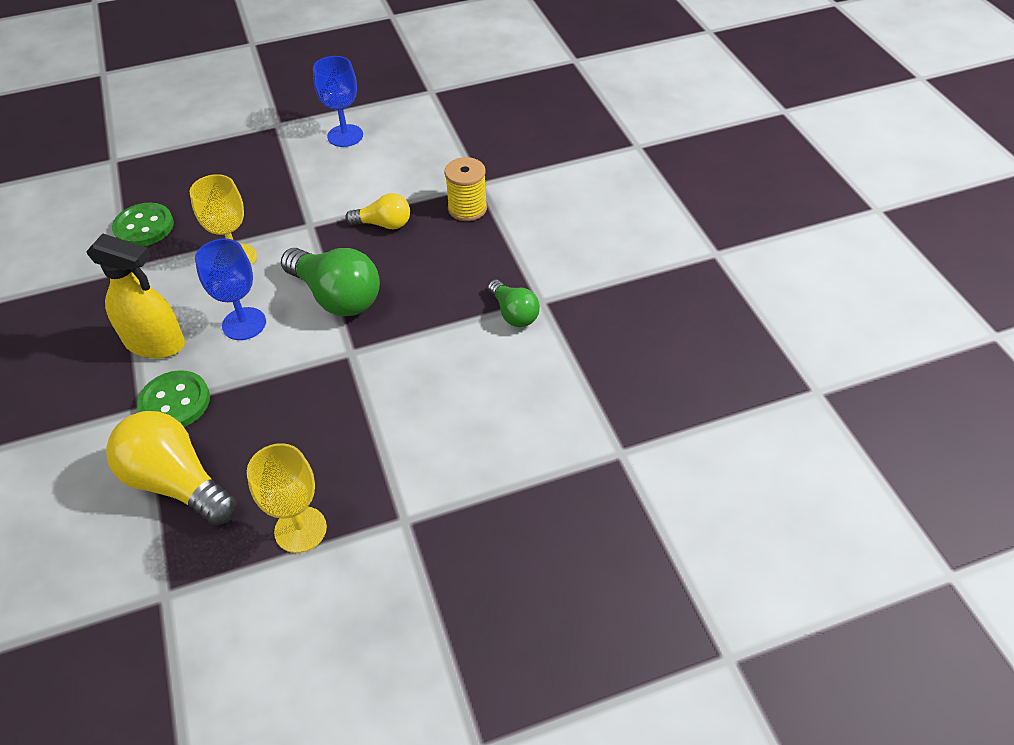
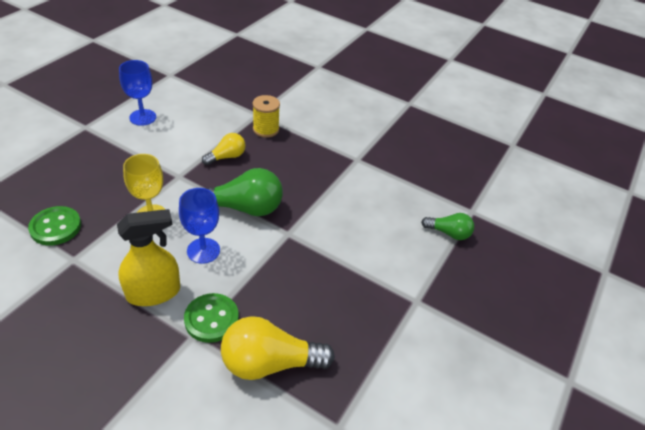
camera: 45 degrees left, 5 degrees down
yellow goblet [247,443,327,553] -> none
green light bulb [488,280,540,327] -> green light bulb moved to [421,213,474,240]

